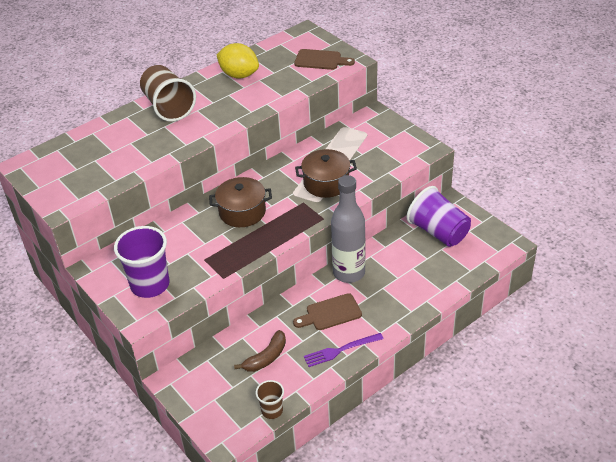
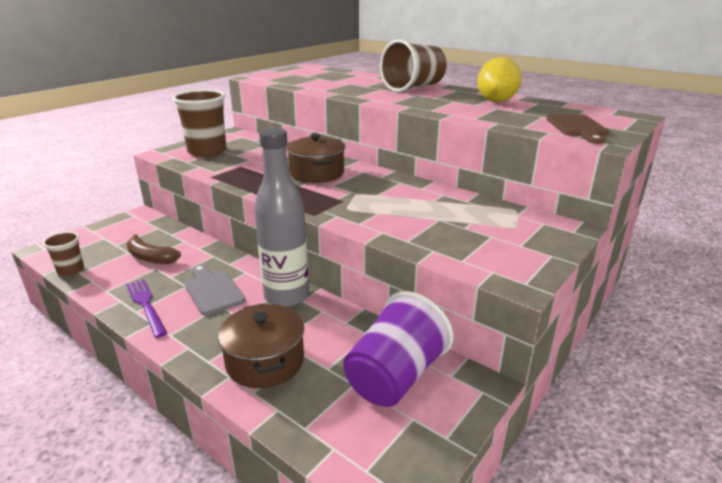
camera: 75 degrees right, 15 degrees down
purple cup [114,226,170,298] -> brown cup [172,90,226,157]
brown cutting board [293,293,362,330] -> grey cutting board [185,264,246,315]
brown pot [295,149,357,198] -> brown pot moved to [218,303,304,388]

